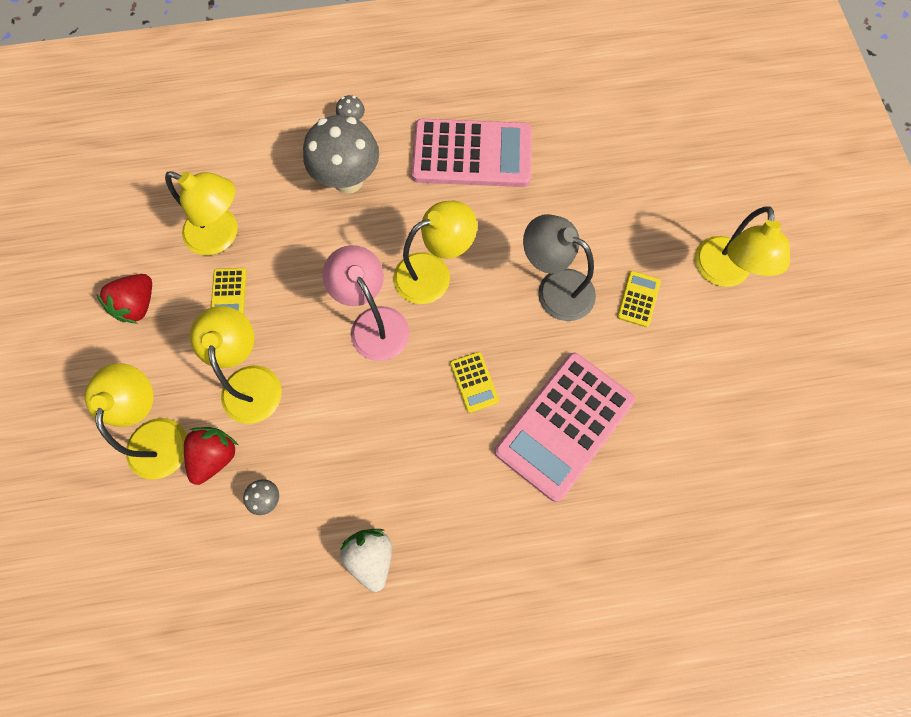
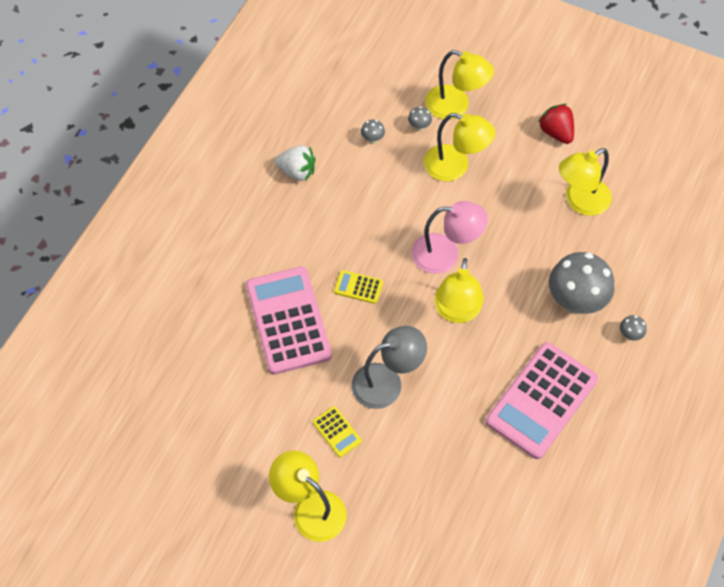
camera: 125 degrees right, 10 degrees down
red strawberry [184,427,238,485] -> grey mushroom [408,106,432,131]
yellow calculator [211,268,247,314] -> none

